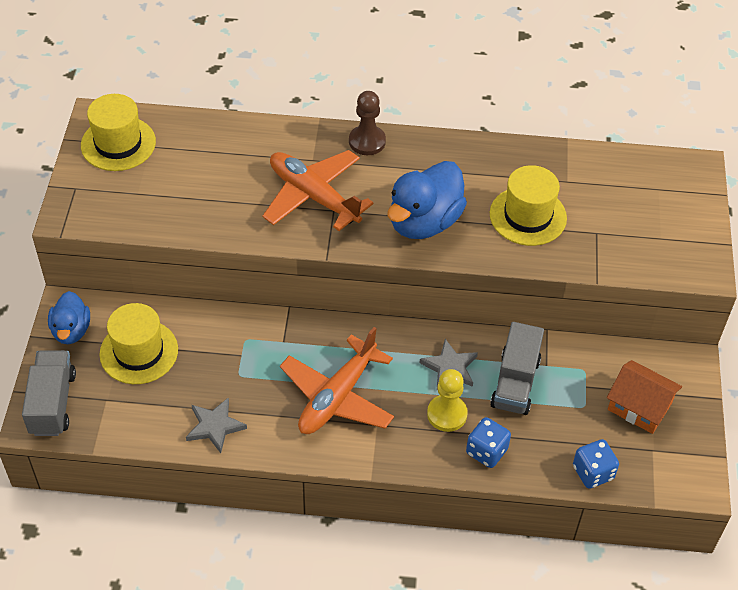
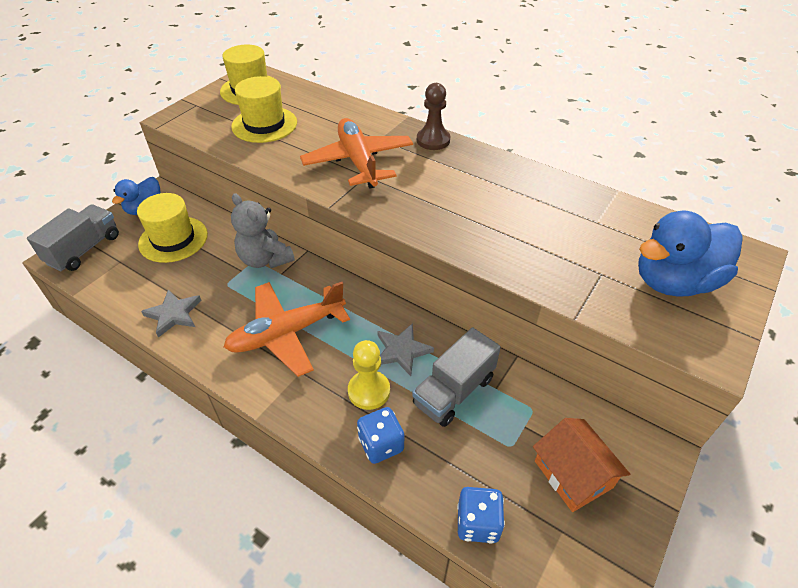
camera: 30 degrees right, 5 degrees down
blue duck [387,161,467,239] -> blue duck moved to [638,211,743,297]
yellow hat [490,165,567,246] -> yellow hat moved to [231,76,297,143]
none -> grey teddy bear [231,193,295,268]

